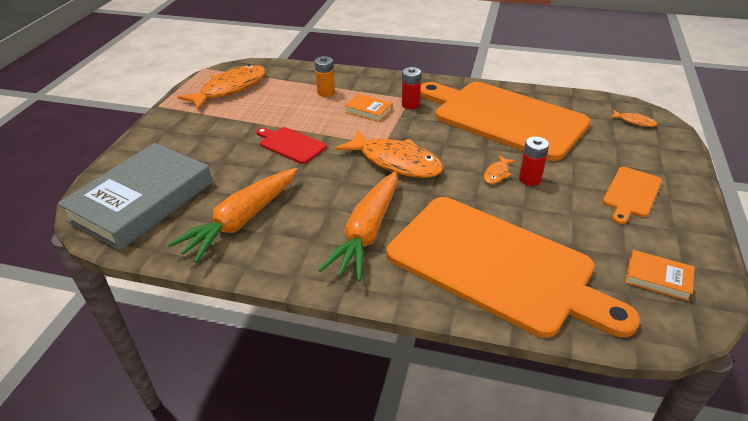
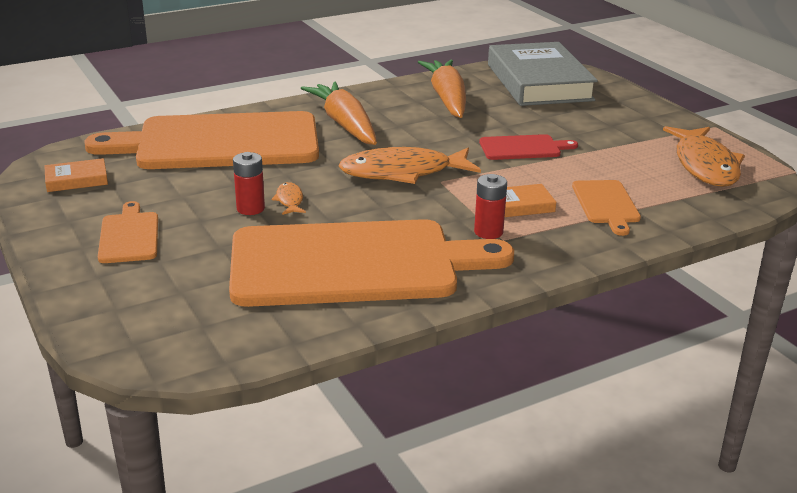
camera: 135 degrees right, 10 degrees down
orange battery [314,56,335,97] -> orange cutting board [572,180,641,236]
orange fish [609,110,657,127] -> none

